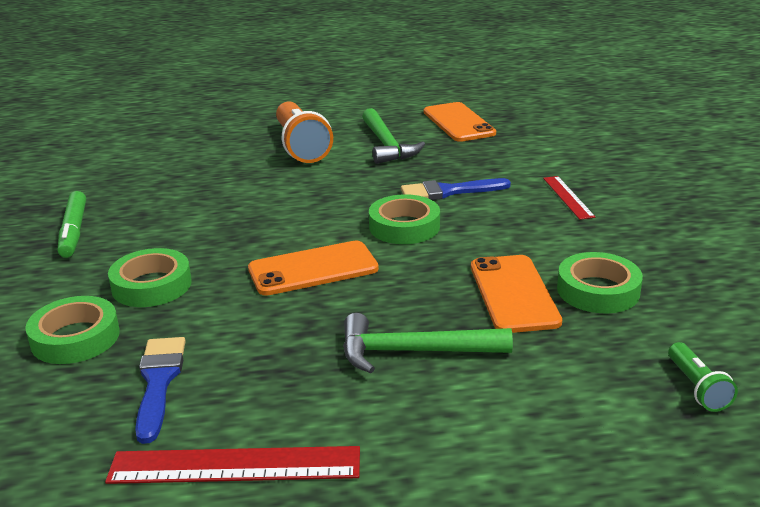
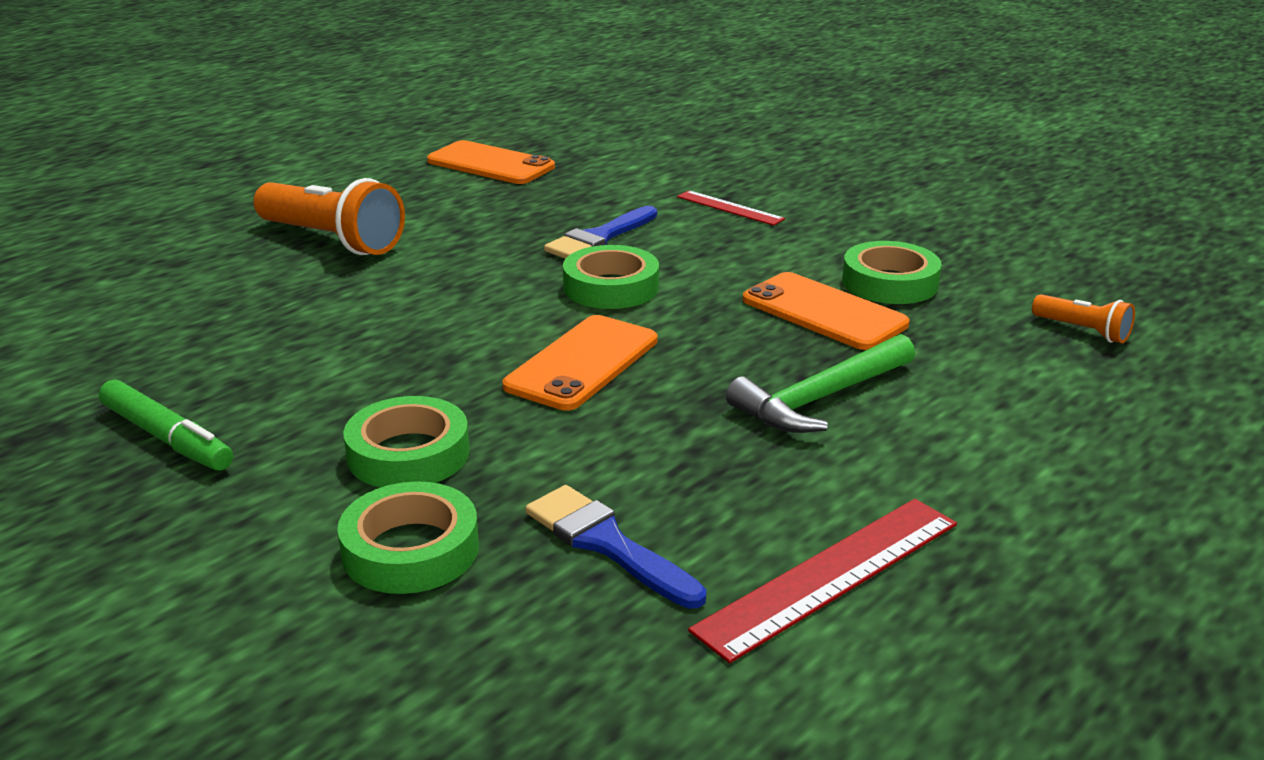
camera: 40 degrees left, 0 degrees up
green hammer [362,108,425,164] -> none
green flashlight [668,342,738,412] -> orange flashlight [1032,294,1135,343]

